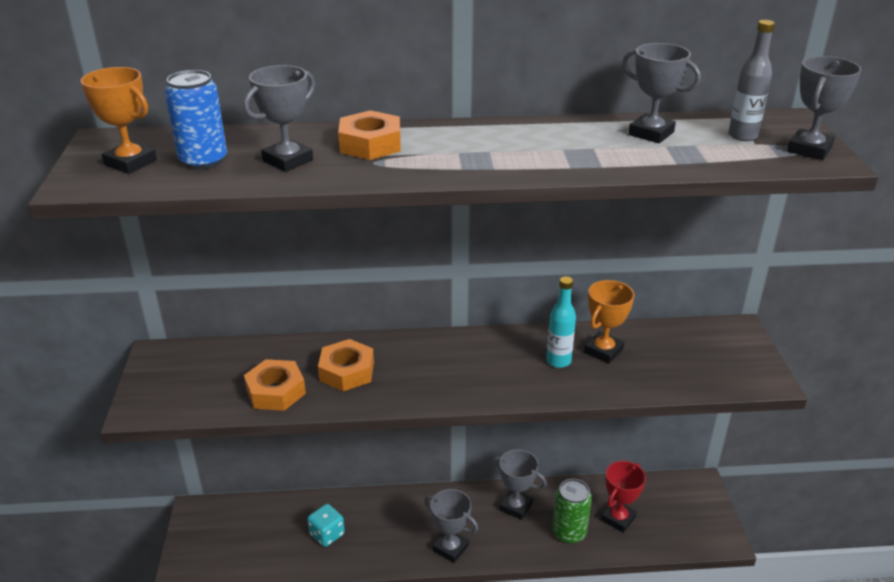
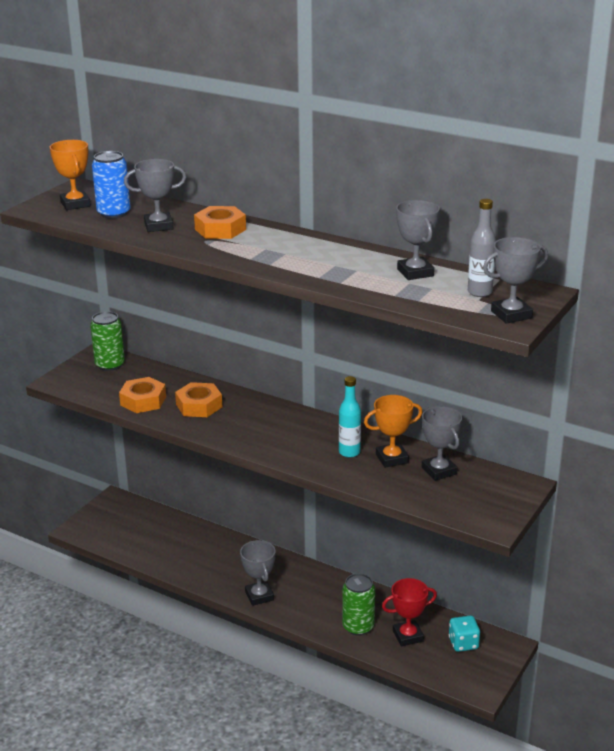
camera: 35 degrees right, 5 degrees down
turquoise dice [307,504,345,547] -> turquoise dice moved to [449,616,480,652]
grey trophy [491,449,547,520] -> grey trophy moved to [422,406,462,481]
none -> green can [90,311,125,371]

